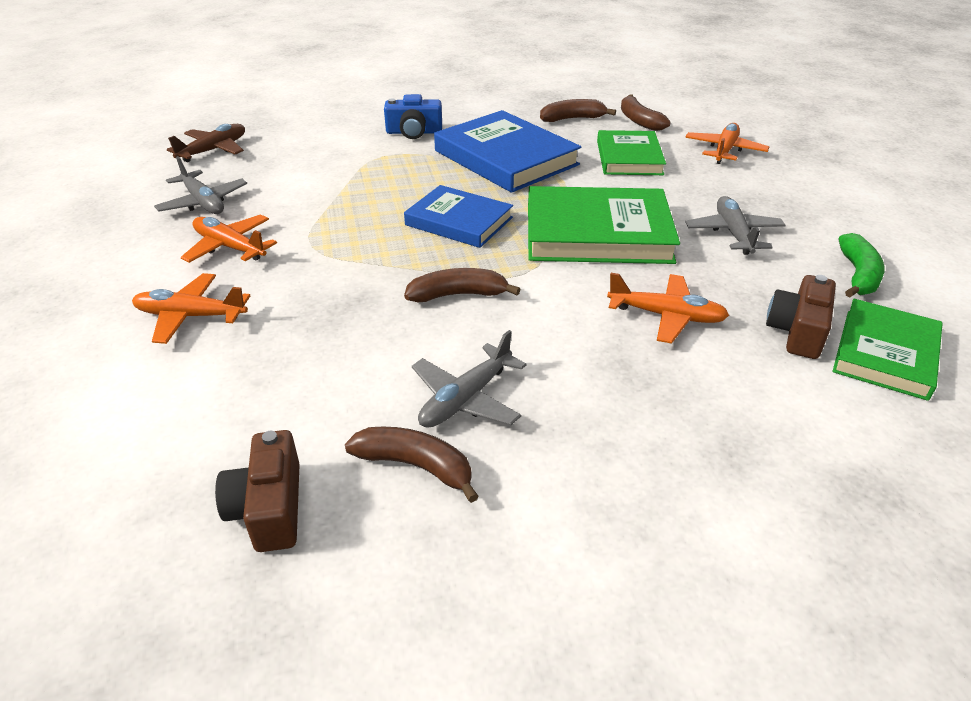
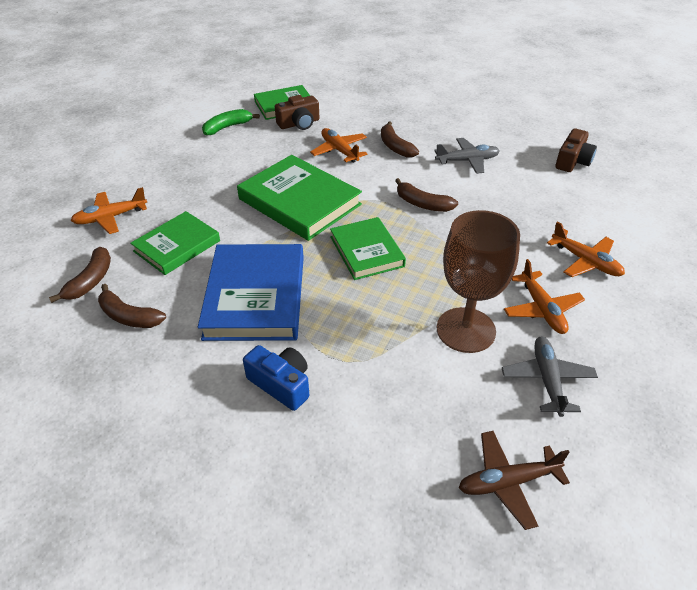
camera: 140 degrees left, 5 degrees up
brown banana [345,427,479,503] -> brown banana moved to [381,121,419,158]
blue book [404,185,513,248] -> green book [330,217,406,280]
grey plane [685,196,786,255] -> none
none -> brown goblet [437,210,520,353]

